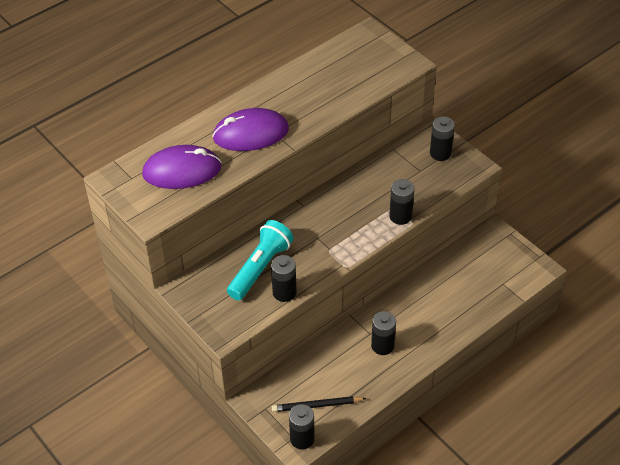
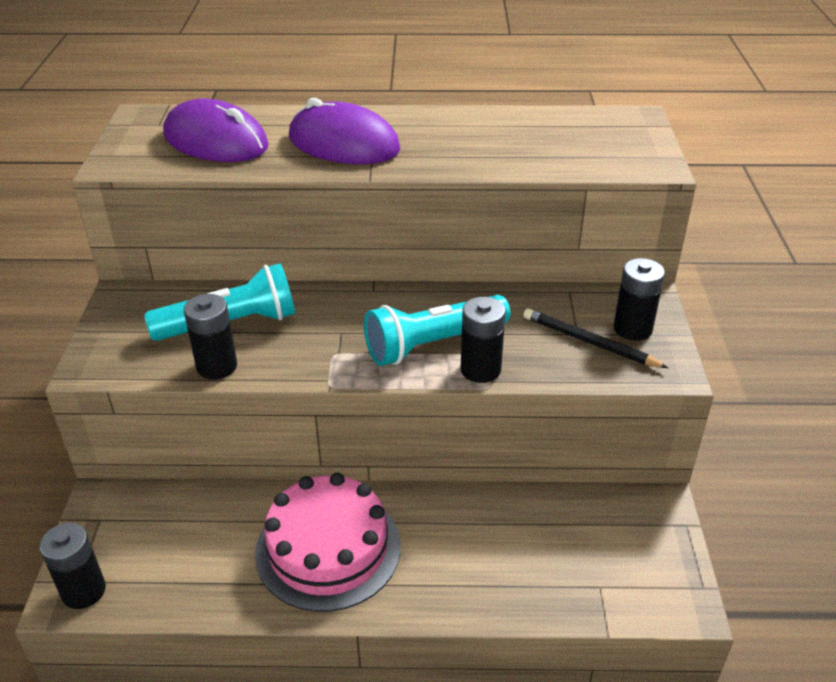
camera: 40 degrees right, 10 degrees down
black pencil [272,396,367,412] -> black pencil moved to [523,308,668,368]
black battery [371,311,396,355] -> pink cake [255,473,401,612]
none -> turquoise flashlight [364,295,511,366]

